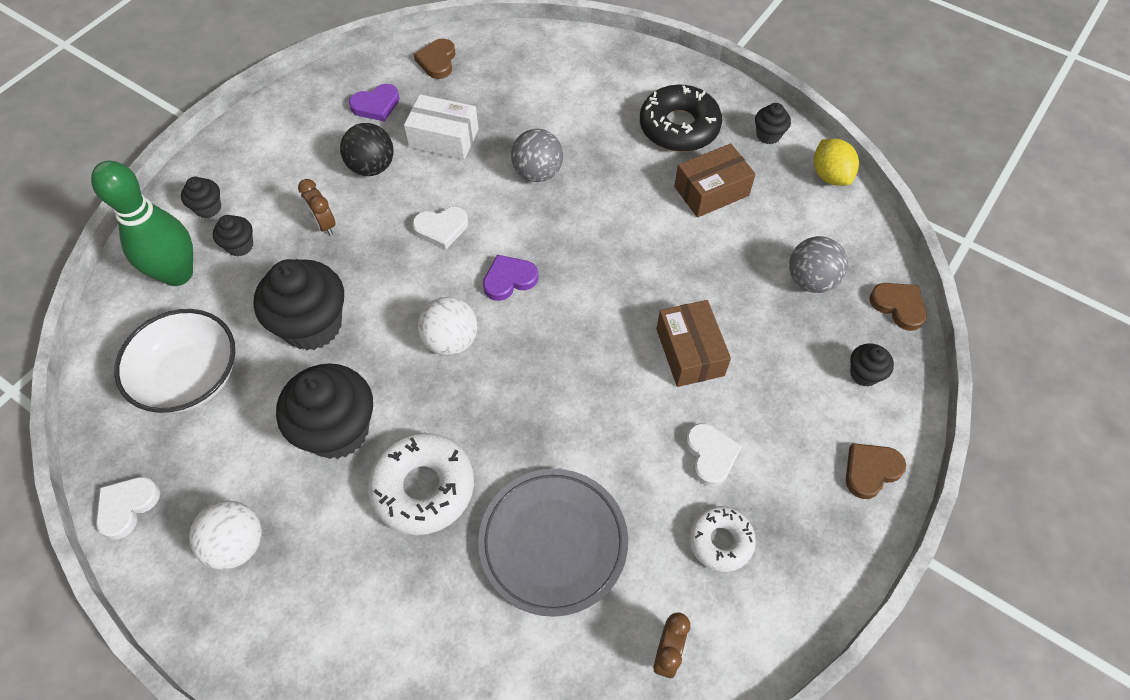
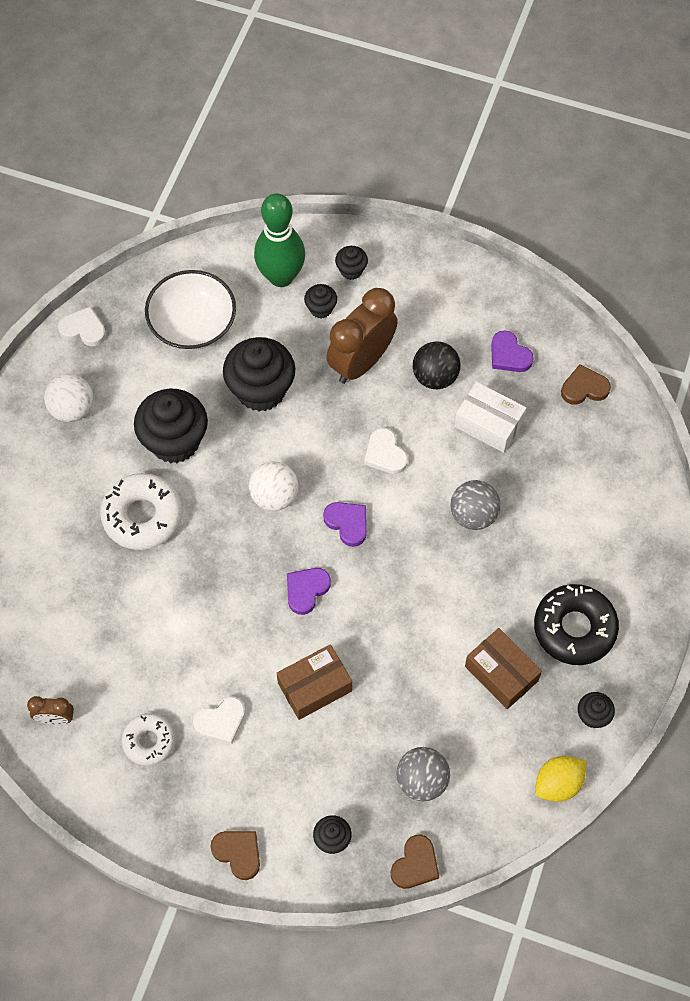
camera: 75 degrees right, 5 degrees up
brown clock [298,179,336,236] -> brown clock [326,288,398,384], size x2.10
white box [404,94,479,160] -> white box turned 60 degrees counterclockwise [454,382,526,453]
grey plate [478,469,628,617] -> none
none -> purple heart [287,568,331,615]

